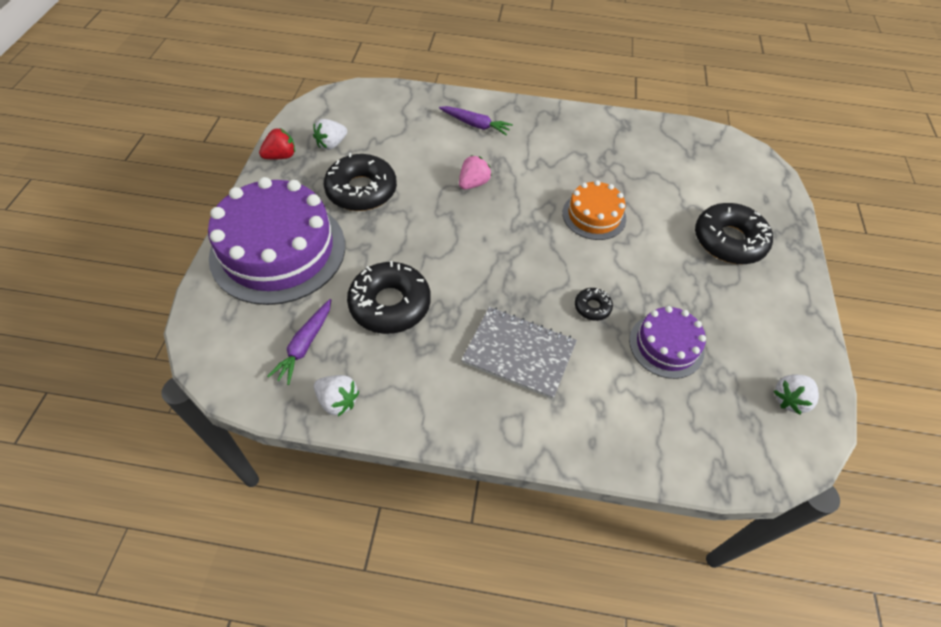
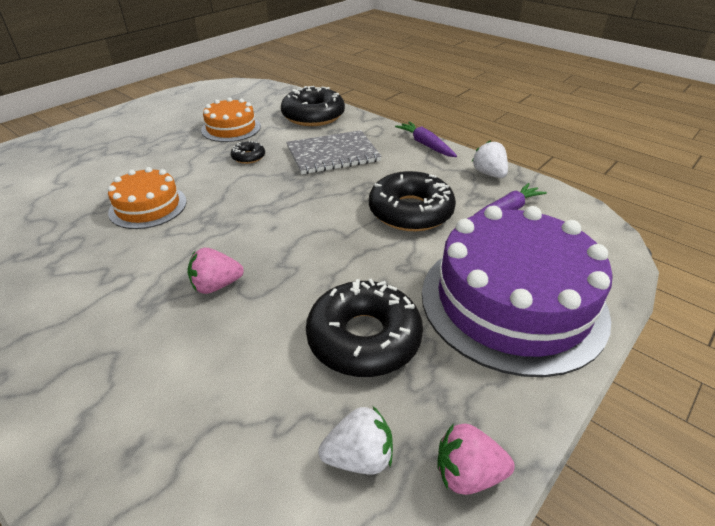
camera: 145 degrees left, 15 degrees down
red strawberry [259,128,295,159] -> pink strawberry [437,423,515,495]
purple carrot [439,106,513,135] -> purple carrot moved to [395,121,457,157]
grey notebook [461,307,577,399] -> grey notebook turned 75 degrees counterclockwise [286,130,381,174]
purple cake [629,306,706,379] -> orange cake [201,97,261,142]
black donut [695,203,773,264] -> black donut moved to [281,86,345,126]
white strawberry [773,374,819,415] -> none

